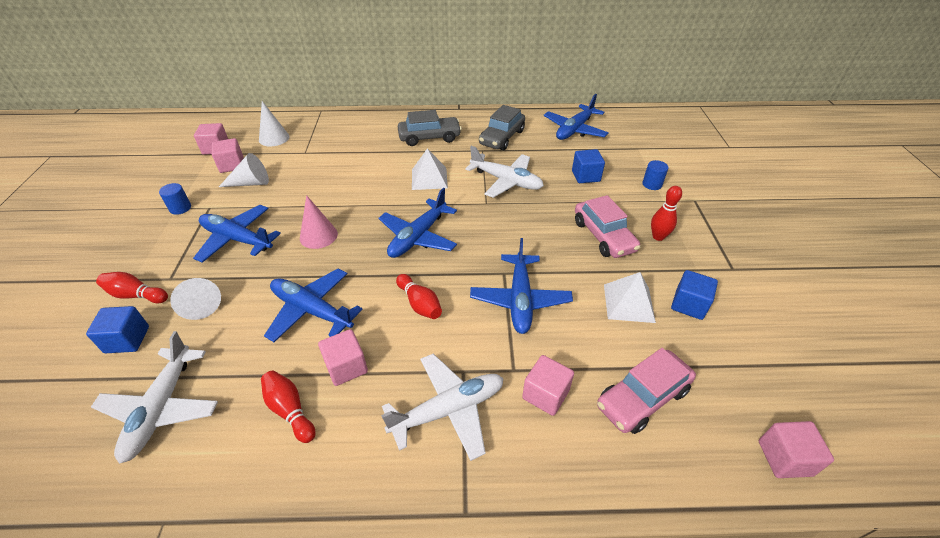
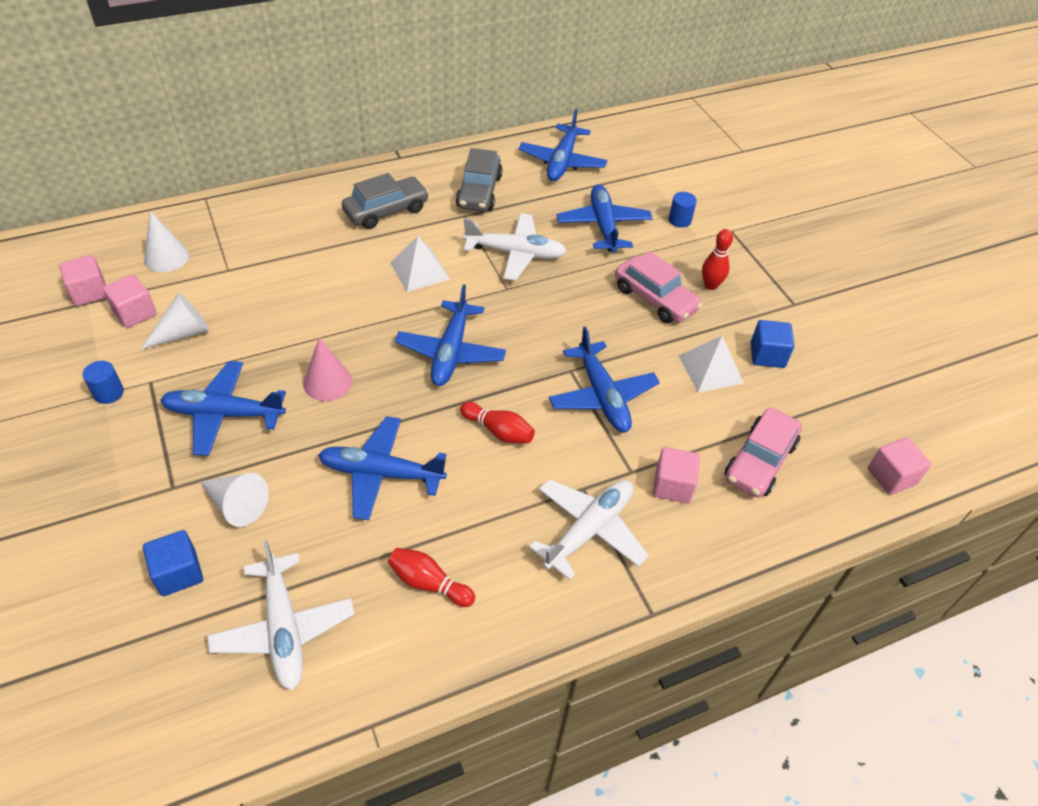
camera: 25 degrees left, 5 degrees up
red bowling pin [96,272,168,303] -> none
pink cube [318,329,368,386] -> none
blue cube [572,149,605,183] -> blue plane [557,184,653,253]

